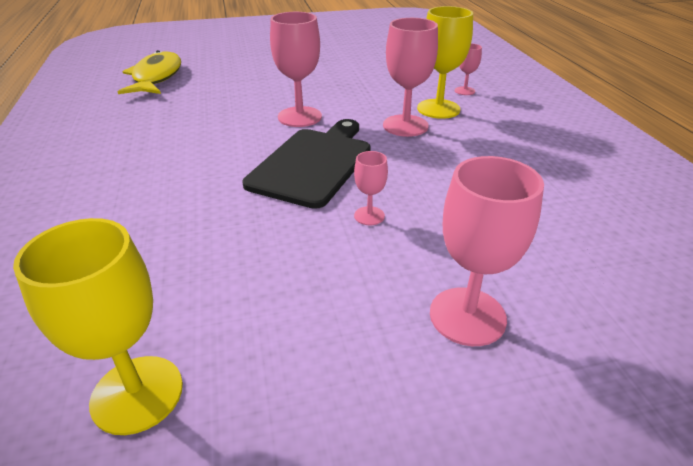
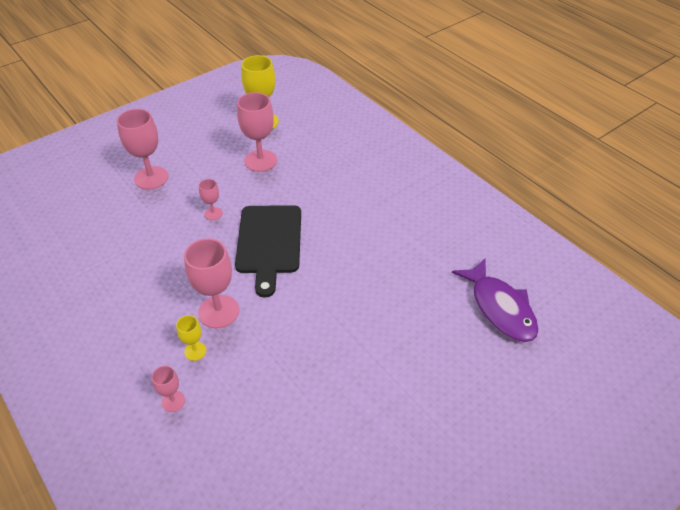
camera: 155 degrees right, 10 degrees up
yellow fish [117,50,181,94] -> purple fish [452,259,539,342]
pink goblet [270,12,322,127] -> pink goblet moved to [237,92,277,172]
yellow goblet [417,6,473,119] -> yellow goblet [176,315,206,361], size x0.51

